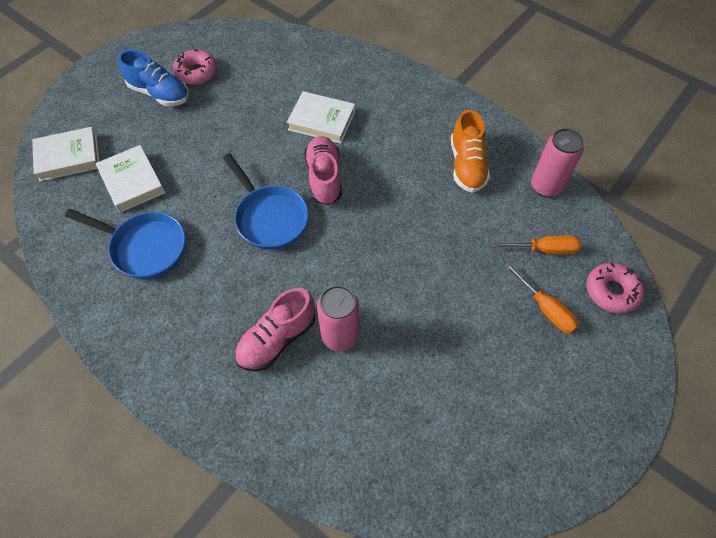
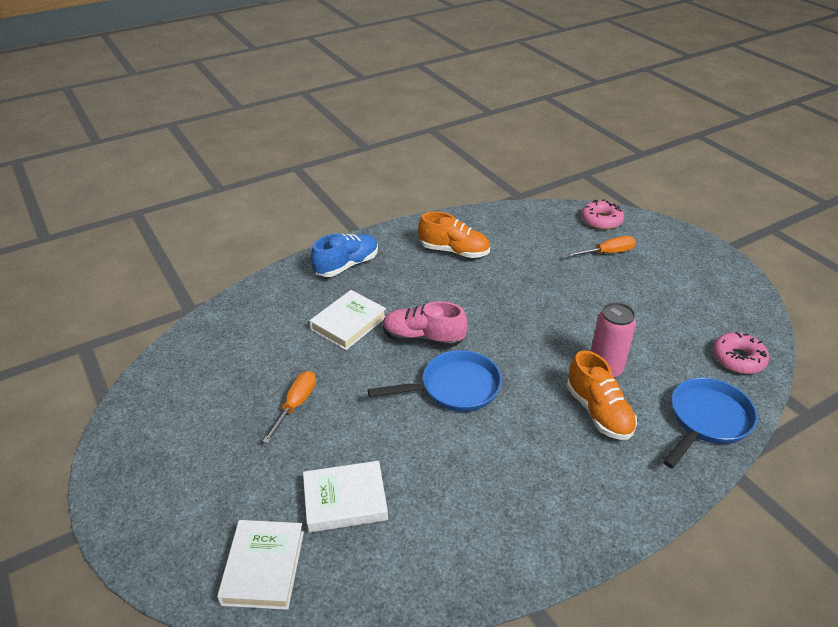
camera: 70 degrees left, 20 degrees down
blue pan [65,209,186,279] -> blue pan moved to [663,377,758,468]
blue shoe [118,50,189,106] -> blue shoe moved to [311,233,378,277]
pink donut [173,49,217,85] -> pink donut moved to [713,332,769,374]
pink shoe [235,288,315,372] -> orange shoe [567,350,637,440]
orange screwdriver [490,235,581,255] -> orange screwdriver moved to [262,371,316,444]
pink can [531,128,584,197] -> none

